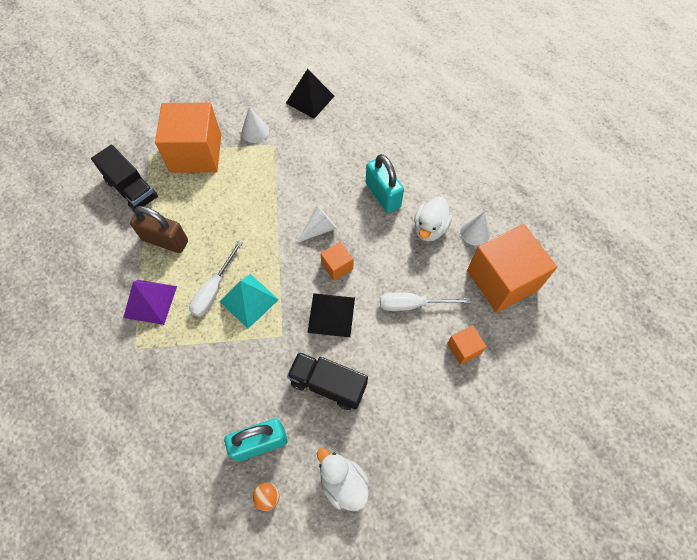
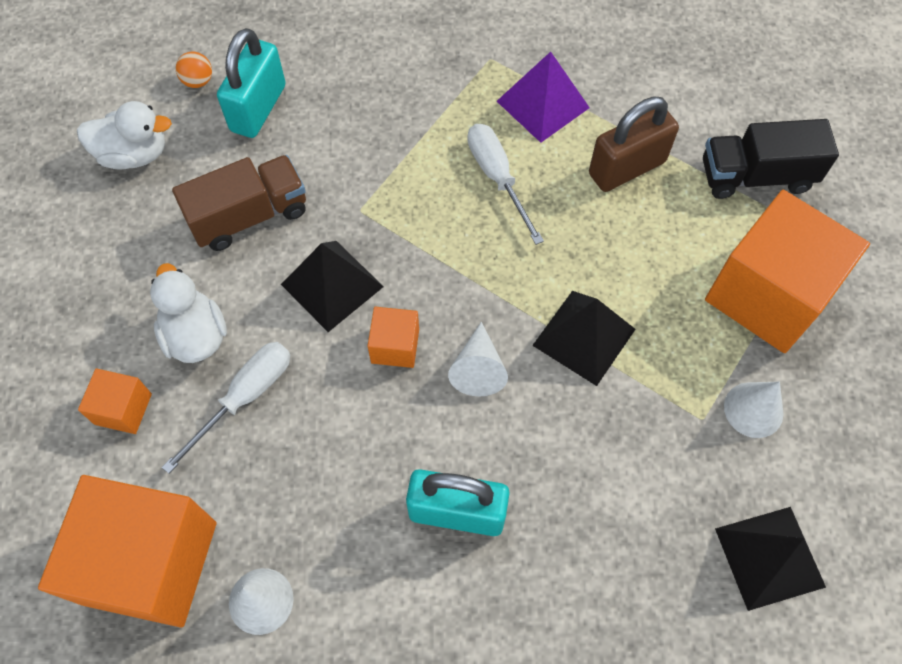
camera: 130 degrees right, 0 degrees up
turquoise pyramid [220,274,279,329] -> none
black truck [287,352,368,410] -> brown truck [172,155,306,251]
white duck [414,197,452,242] -> white duck moved to [150,263,227,363]
none -> black pyramid [532,291,636,386]

